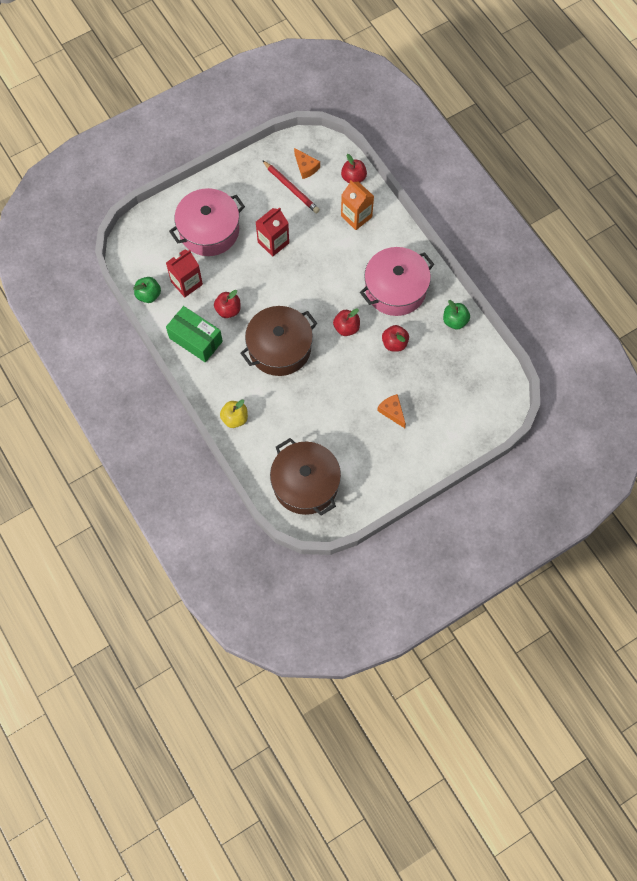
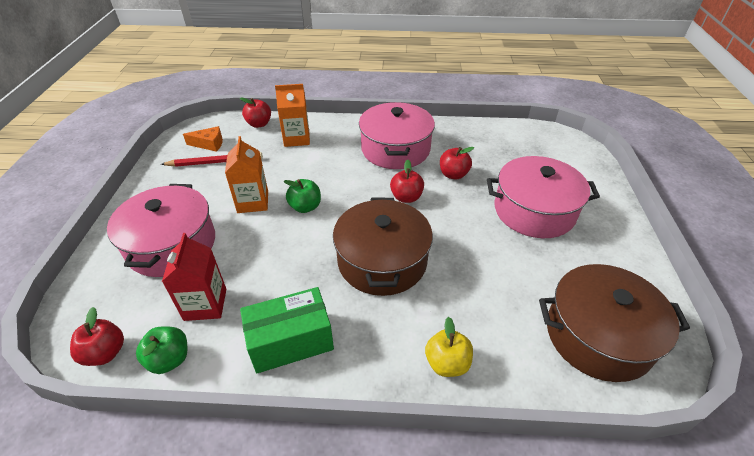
camera: 55 degrees left, 25 degrees down
red apple [214,290,240,318] -> red apple moved to [70,307,124,366]
red carton [256,207,289,257] -> orange carton [225,136,268,213]
orange cheese [377,394,406,428] -> pink pot [487,156,600,238]
green apple [443,300,470,330] -> green apple moved to [283,179,321,213]

